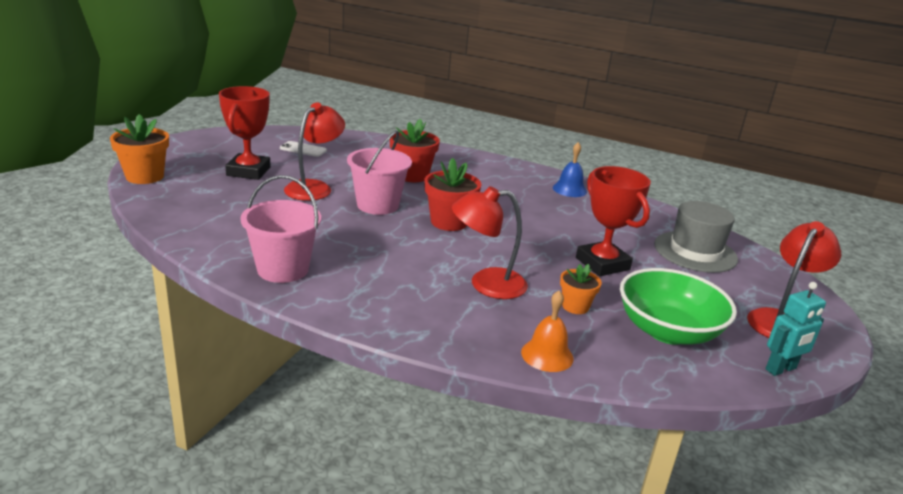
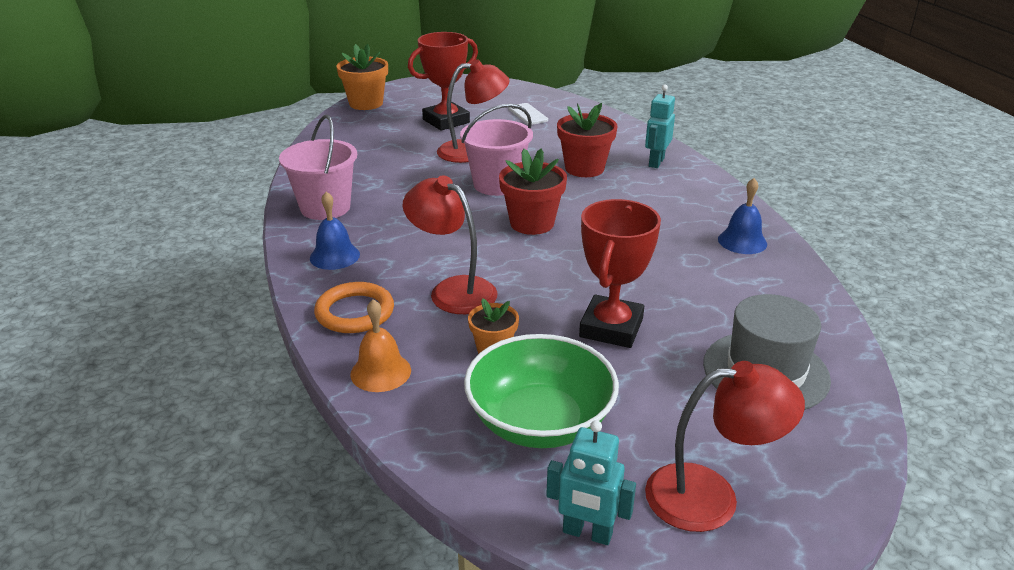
camera: 50 degrees right, 5 degrees up
none -> blue bell [310,191,360,270]
none -> orange ring [314,282,394,333]
none -> turquoise robot [645,84,675,168]

